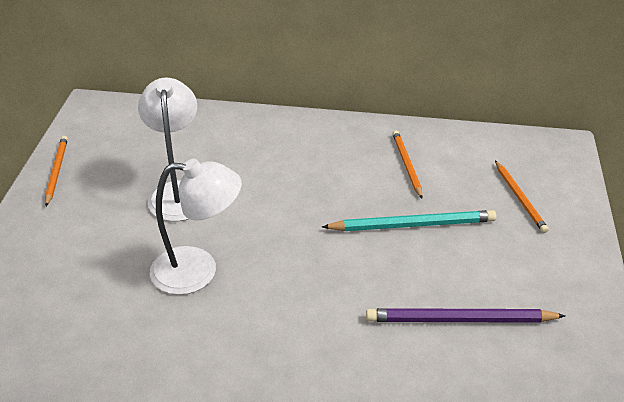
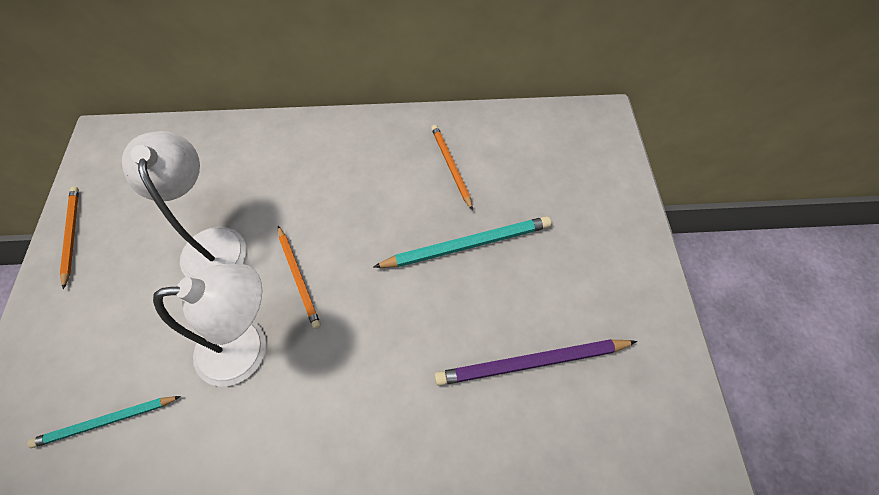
camera: 10 degrees left, 20 degrees up
orange pencil [495,160,549,233] -> orange pencil moved to [278,226,321,329]
none -> turquoise pencil [27,396,181,448]

